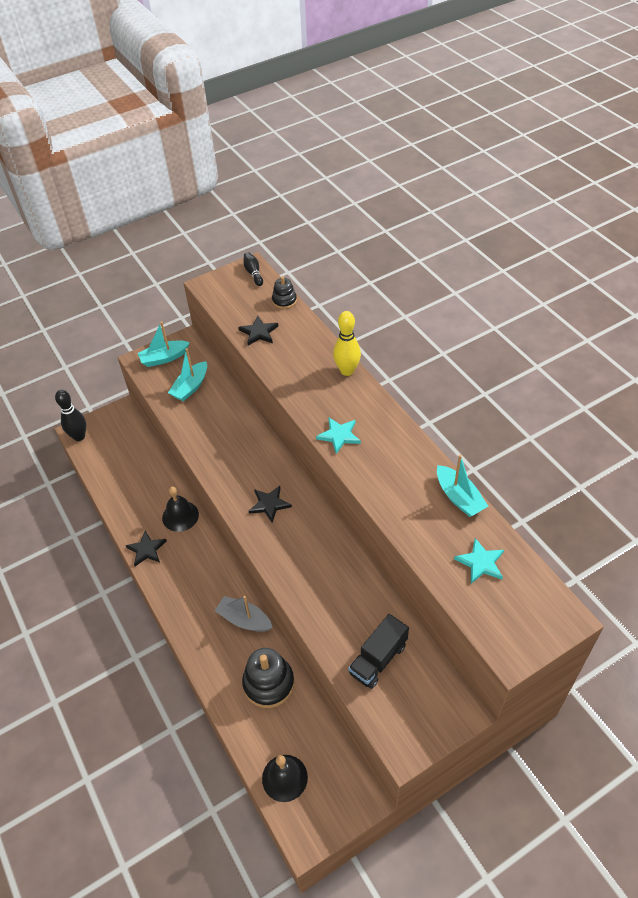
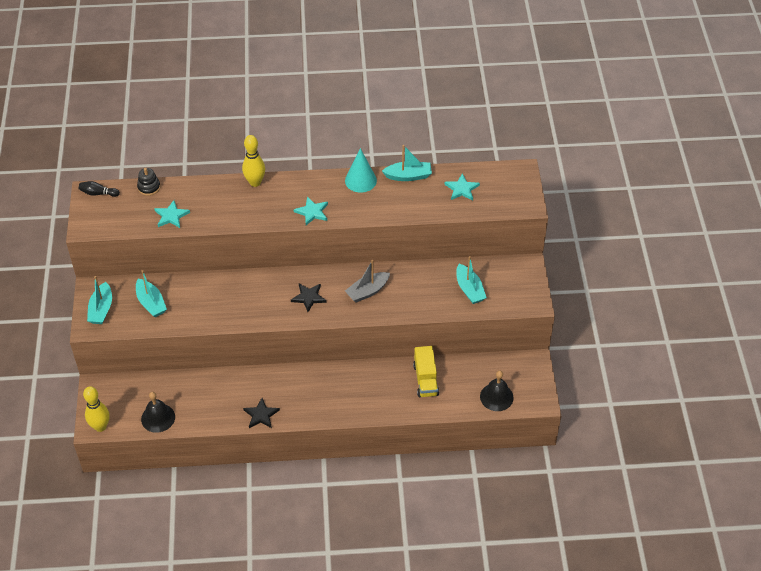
camera: 65 degrees left, 0 degrees up
black bowling pin [55,390,86,441] -> yellow bowling pin [83,386,109,432]
black bell [162,487,199,532] -> black bell moved to [141,392,175,433]
grey boat [215,596,273,632] -> grey boat moved to [345,260,390,303]
black star [239,315,278,346] -> turquoise star [154,200,190,228]
black stacking toy [242,648,294,708] -> yellow truck [413,346,439,397]
black truck [348,614,409,689] -> turquoise boat [456,256,487,304]
none -> turquoise cone [345,148,377,193]

